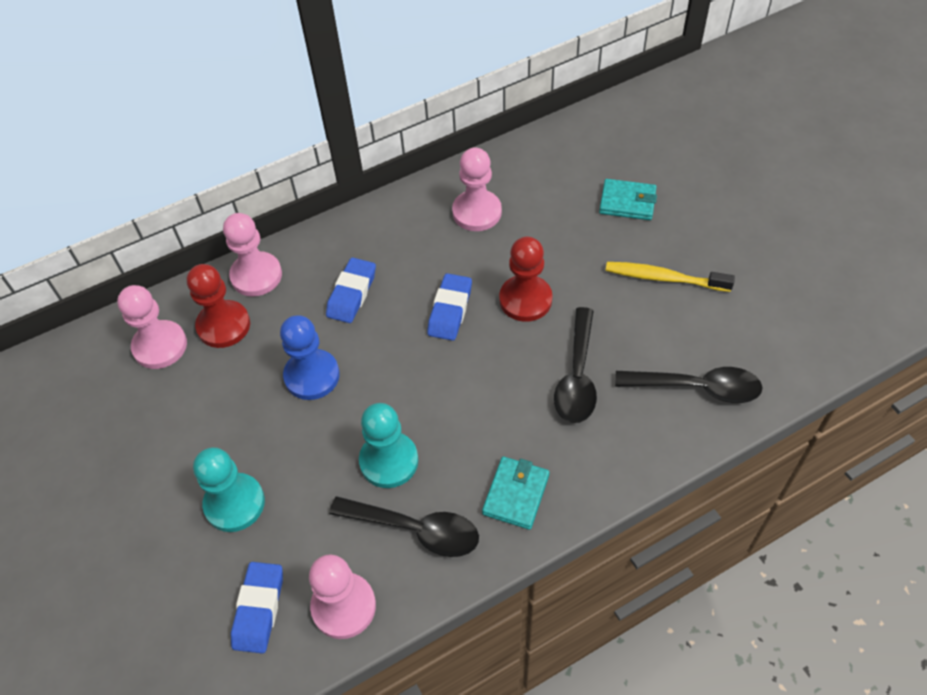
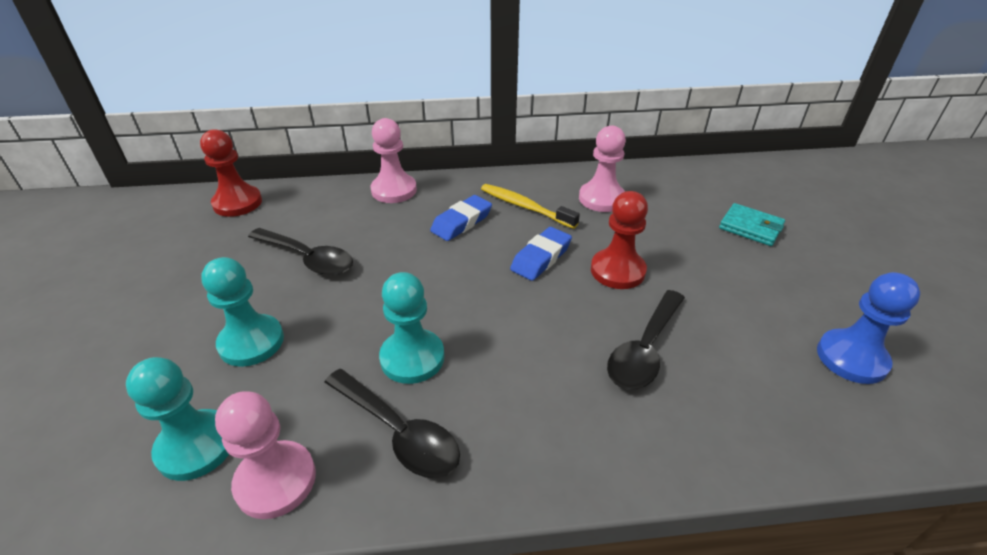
camera: 20 degrees right, 15 degrees down
pink pawn [117,285,187,369] -> none
red pawn [187,264,250,348] -> red pawn moved to [200,129,262,217]
blue eraser [231,562,283,654] -> turquoise pawn [126,357,229,481]
blue pawn [280,315,340,400] -> blue pawn moved to [817,272,920,384]
turquoise wallet [482,457,549,530] -> none
yellow toothbrush [606,262,735,292] -> yellow toothbrush moved to [481,184,580,229]
black spoon [615,367,763,403] -> black spoon moved to [248,228,353,276]

